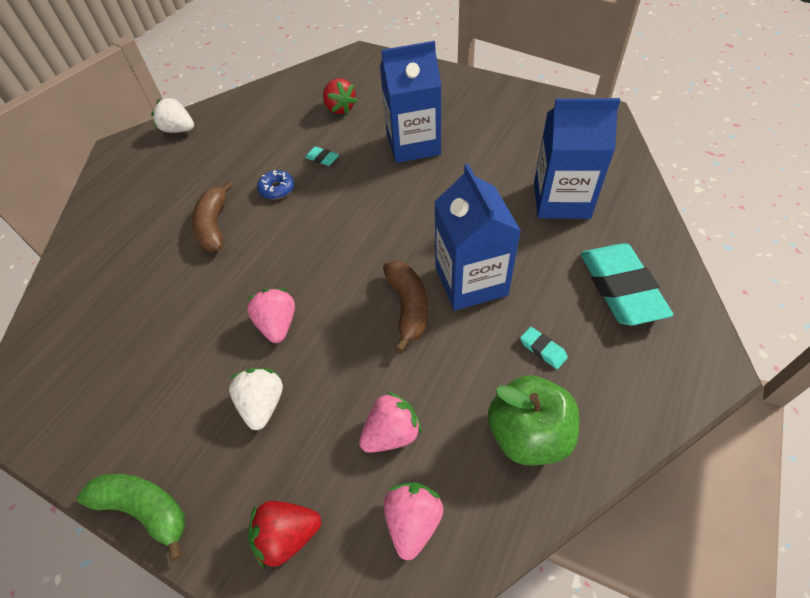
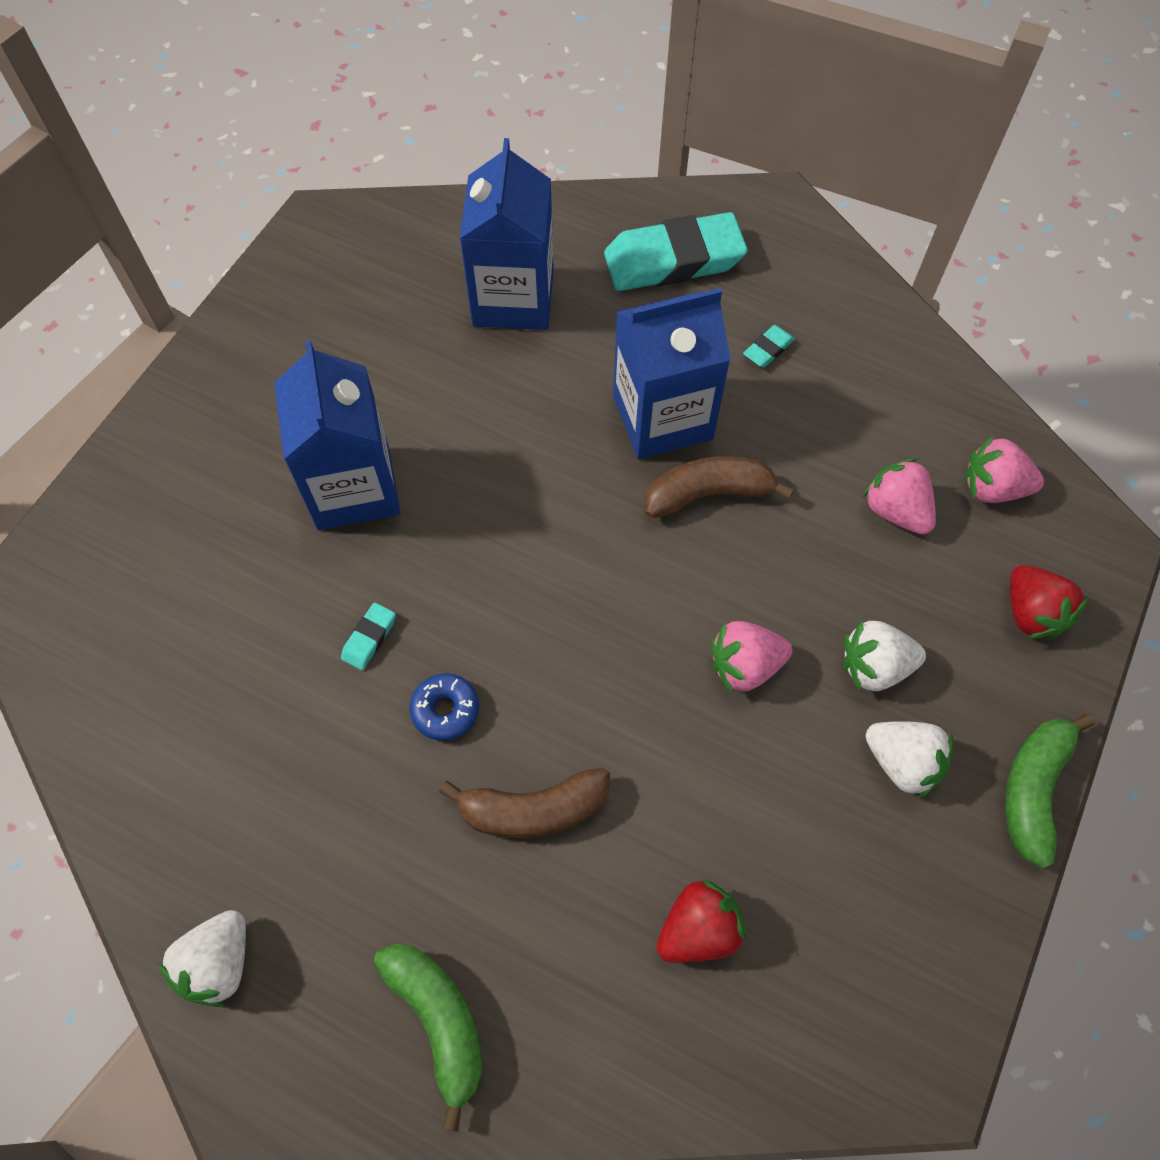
camera: 95 degrees left, 10 degrees up
red strawberry [323,78,357,114] -> red strawberry moved to [656,879,746,963]
green apple [488,375,579,465] -> none
none -> green banana [374,944,483,1131]
none -> white strawberry [866,721,953,799]

